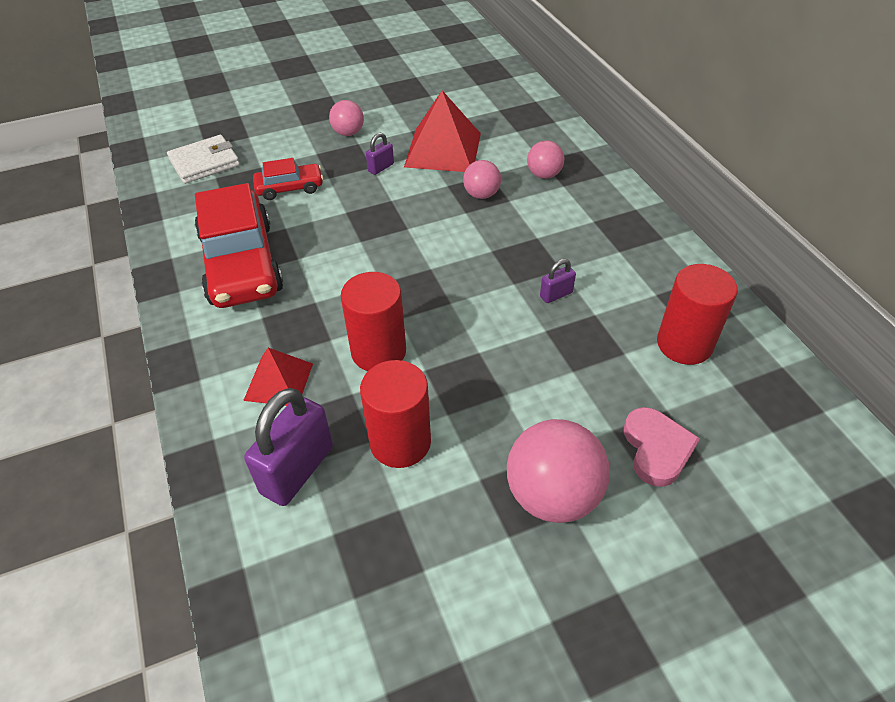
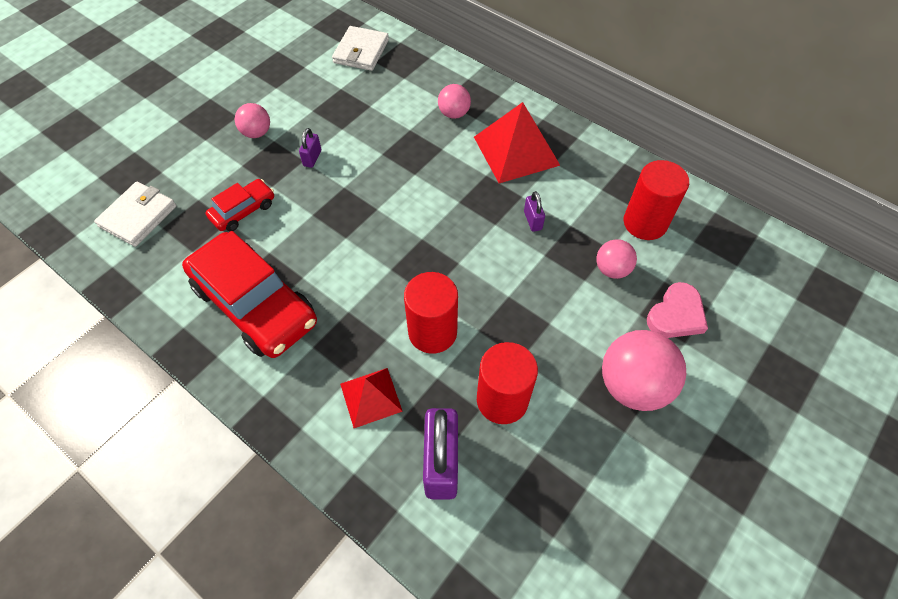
camera: 30 degrees left, 10 degrees up
red pyramid [404,90,481,172] -> red pyramid moved to [474,102,560,183]
pink ball [463,160,501,199] -> pink ball moved to [596,239,637,279]
purple padlock [540,259,576,303] -> purple padlock turned 45 degrees counterclockwise [524,191,545,232]
pink heart [624,407,700,487] -> pink heart turned 75 degrees clockwise [647,282,708,338]
none -> white wallet [332,26,389,71]

